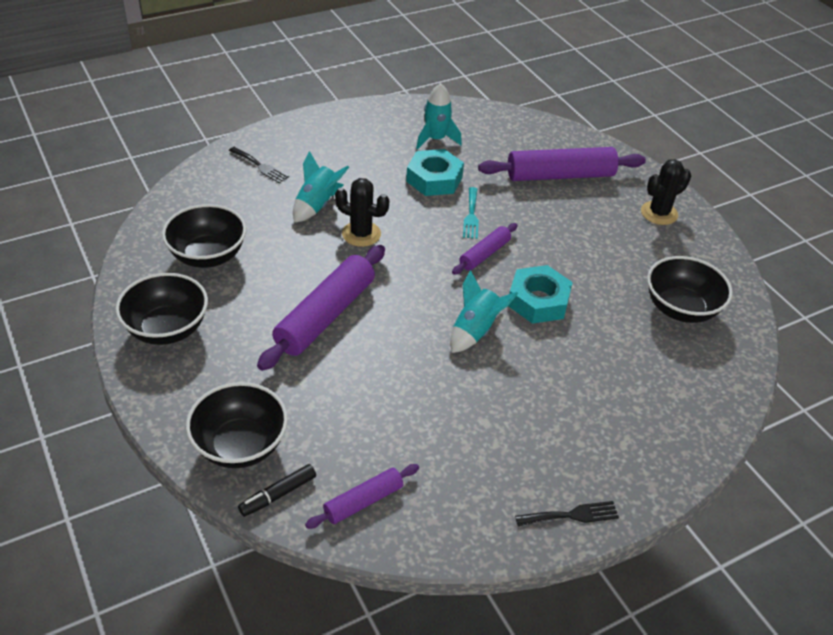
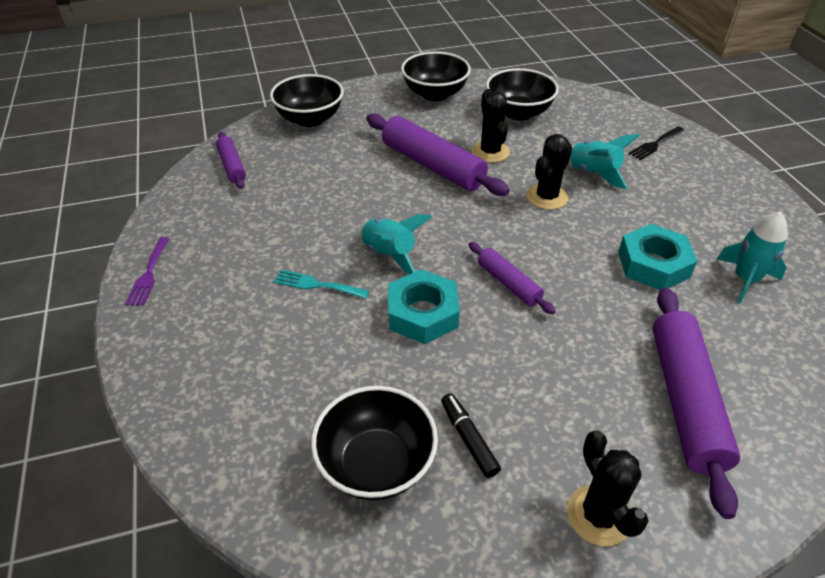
camera: 105 degrees right, 0 degrees up
black marker [238,464,316,517] -> black marker moved to [441,393,501,478]
turquoise fork [463,187,479,239] -> turquoise fork moved to [273,270,369,299]
black fork [515,501,619,526] -> purple fork [125,237,170,306]
none -> black cactus [471,89,510,163]

